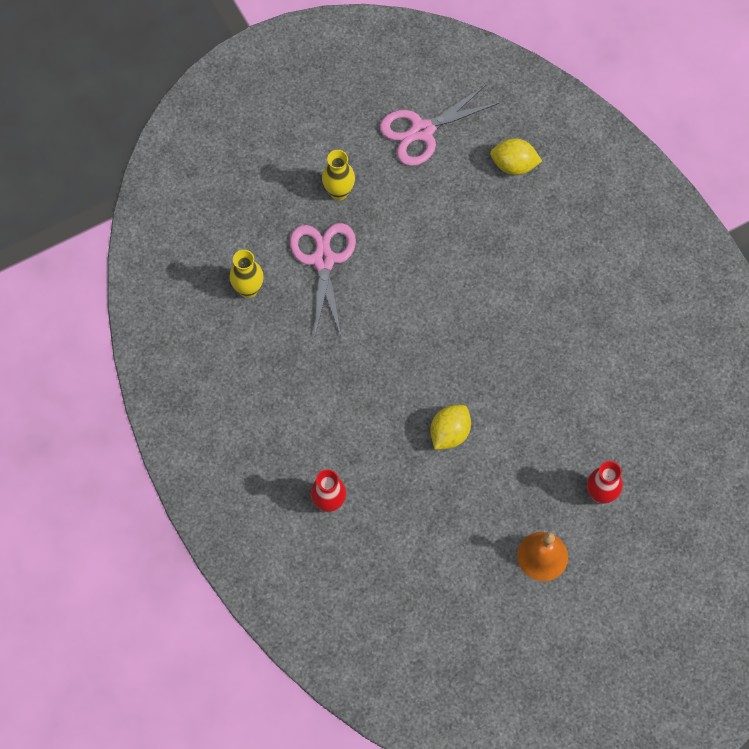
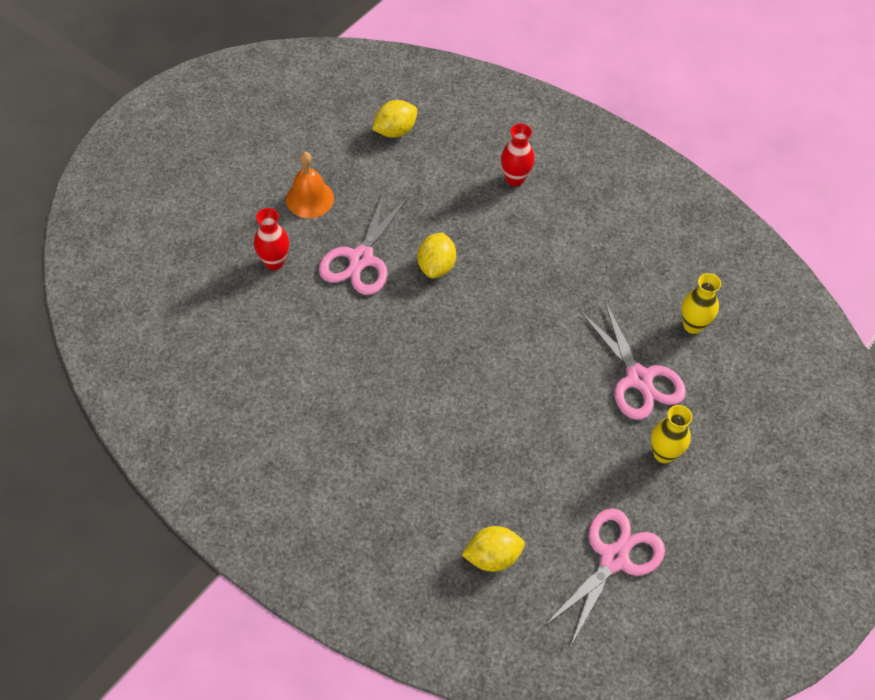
camera: 155 degrees right, 10 degrees down
none -> pink scissors [319,191,409,295]
none -> yellow lemon [372,100,417,138]

